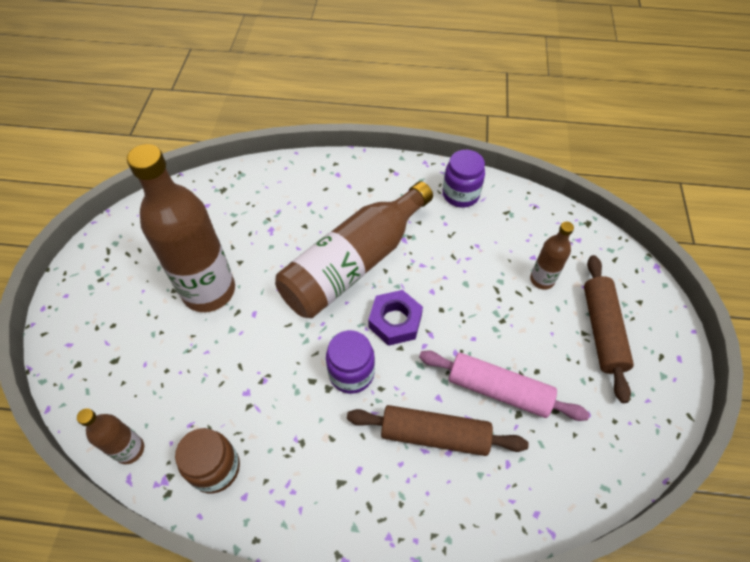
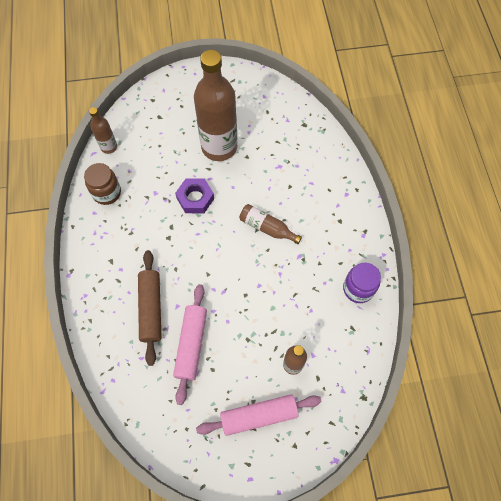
camera: 75 degrees right, 10 degrees up
brown bottle [275,181,433,318] -> brown bottle [239,204,302,244], size x0.47
purple jar [326,330,375,394] -> none
purple nut [368,290,423,346] -> purple nut moved to [175,178,214,213]
brown rolling pin [584,255,634,403] -> pink rolling pin [196,394,322,436]

